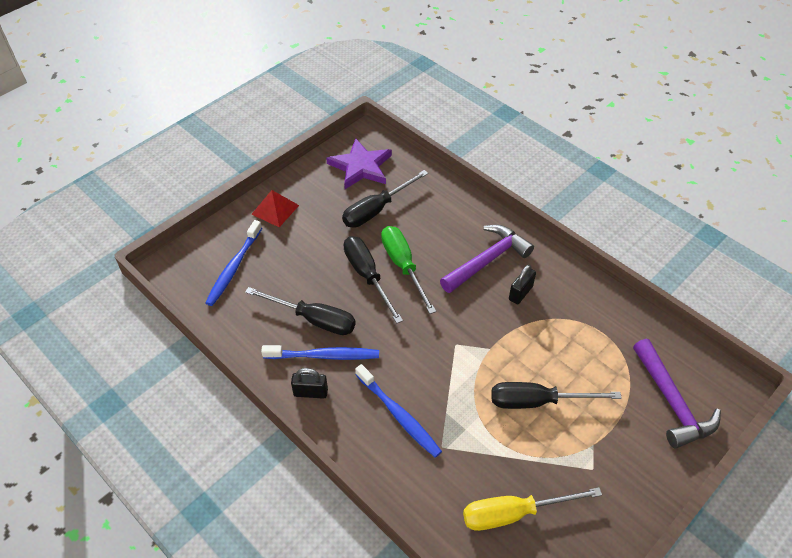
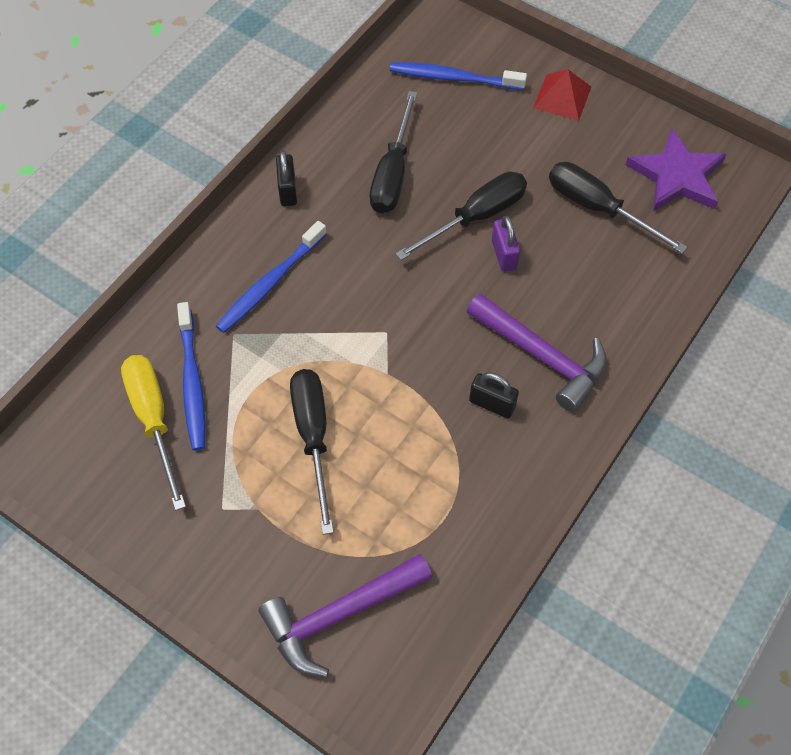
camera: 80 degrees right, 10 degrees up
blue toothbrush [261,345,379,360] -> blue toothbrush moved to [177,302,206,451]
green screwdriver [381,226,436,314] -> purple padlock [492,216,520,272]

